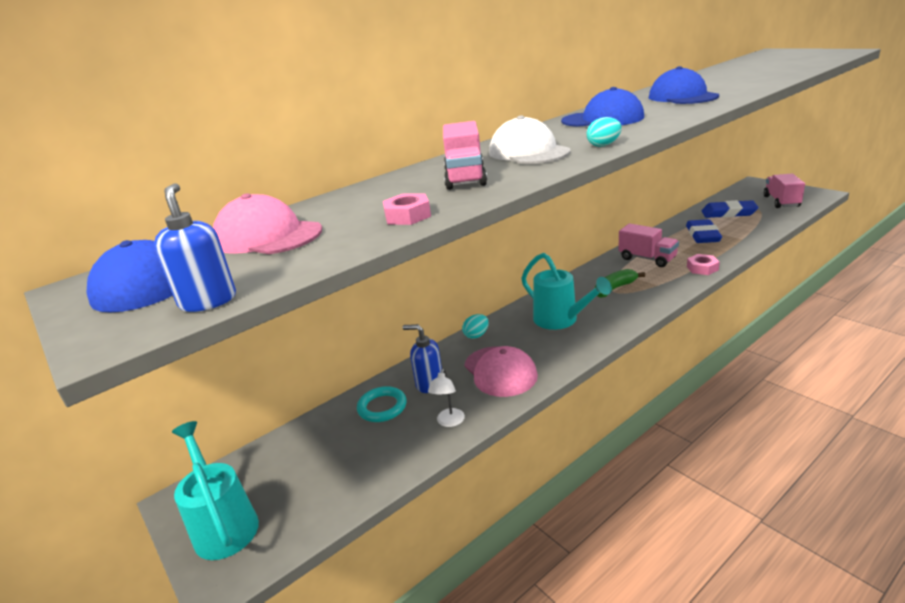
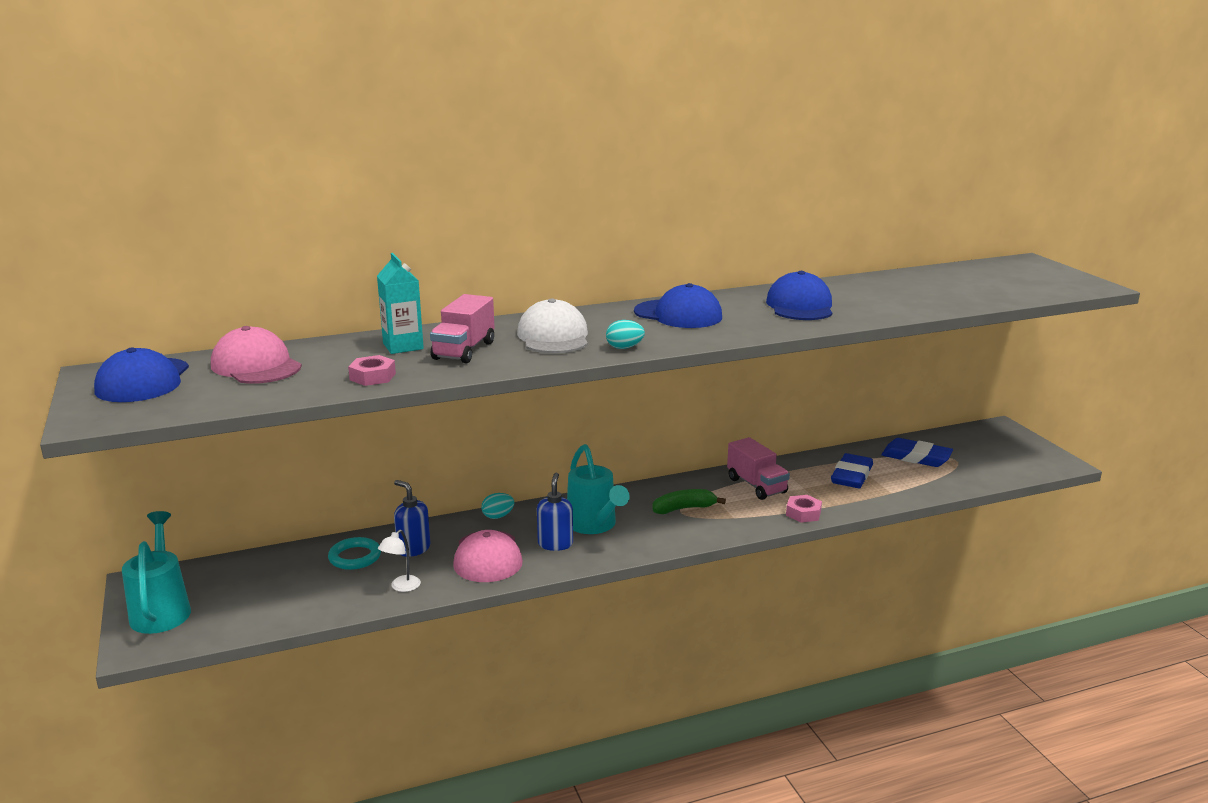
camera: 15 degrees right, 5 degrees down
blue soap dispenser [154,183,236,312] -> blue soap dispenser moved to [537,473,573,551]
pink truck [764,174,805,208] -> none
none -> turquoise carton [377,253,424,354]

